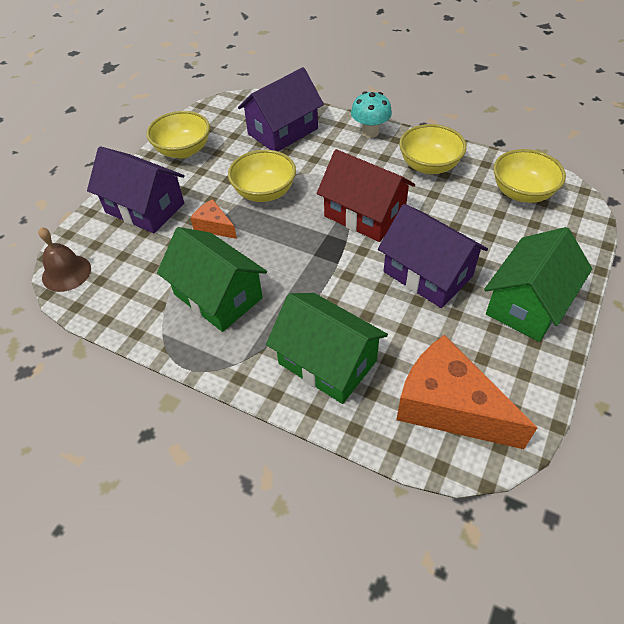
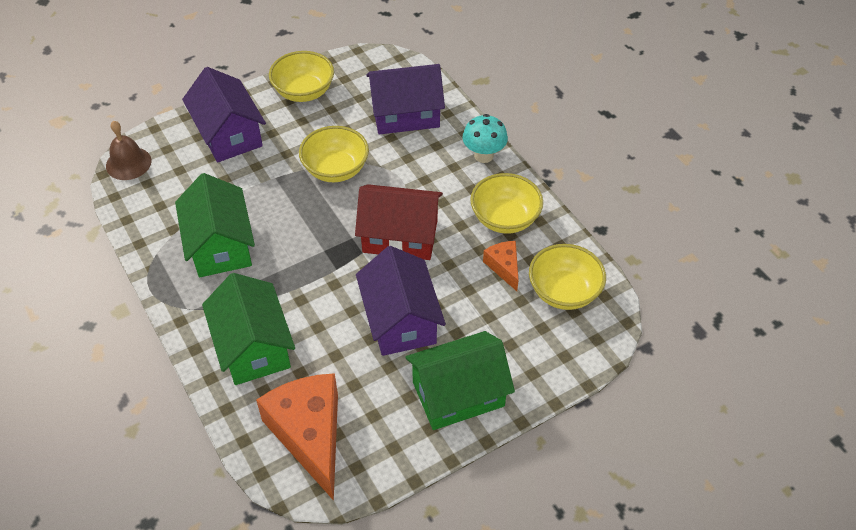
camera: 30 degrees right, 0 degrees up
orange cheese [191,199,237,239] -> orange cheese moved to [483,241,519,291]
red house [317,149,415,242] -> red house turned 60 degrees counterclockwise [355,184,443,260]

